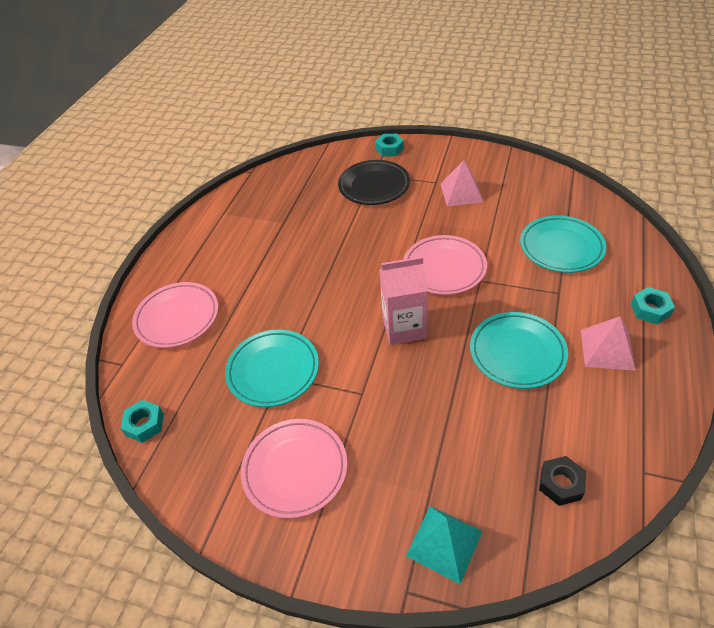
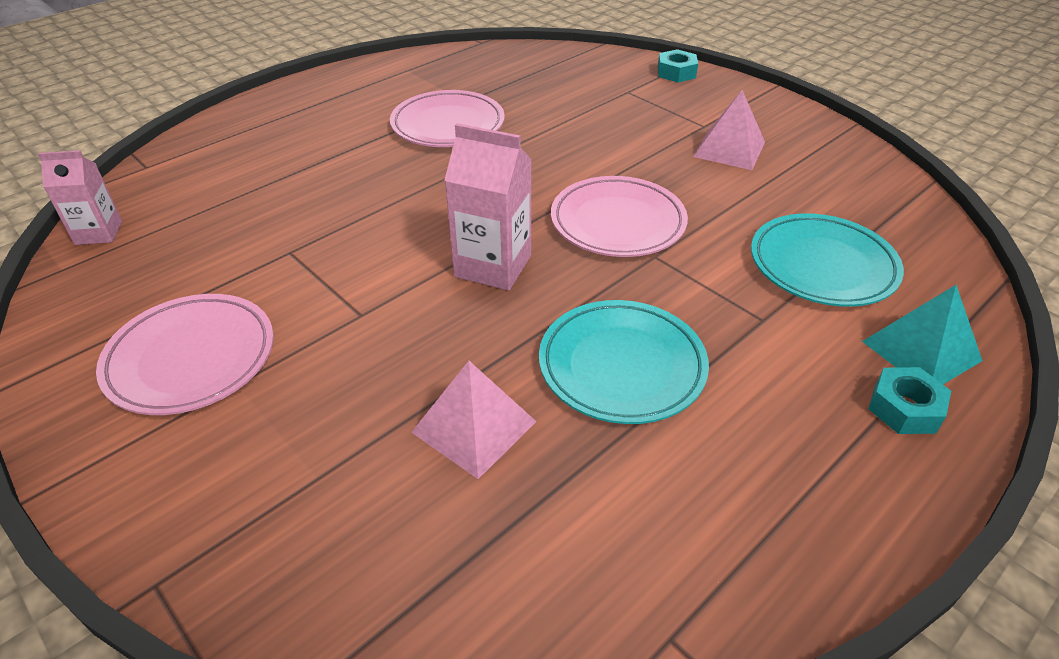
camera: 25 degrees right, 5 degrees down
turquoise nut [120,400,164,443] -> pink carton [38,150,122,245]
pink plate [132,282,219,348] -> pink plate moved to [390,90,505,147]
turquoise plate [225,330,319,407] -> none
black plate [338,160,410,205] -> none
turquoise pyramid [406,506,482,584] -> turquoise pyramid moved to [862,285,983,384]
black nut [539,456,586,506] -> none
pink pyramid [581,317,636,371] -> pink pyramid moved to [411,361,537,479]

